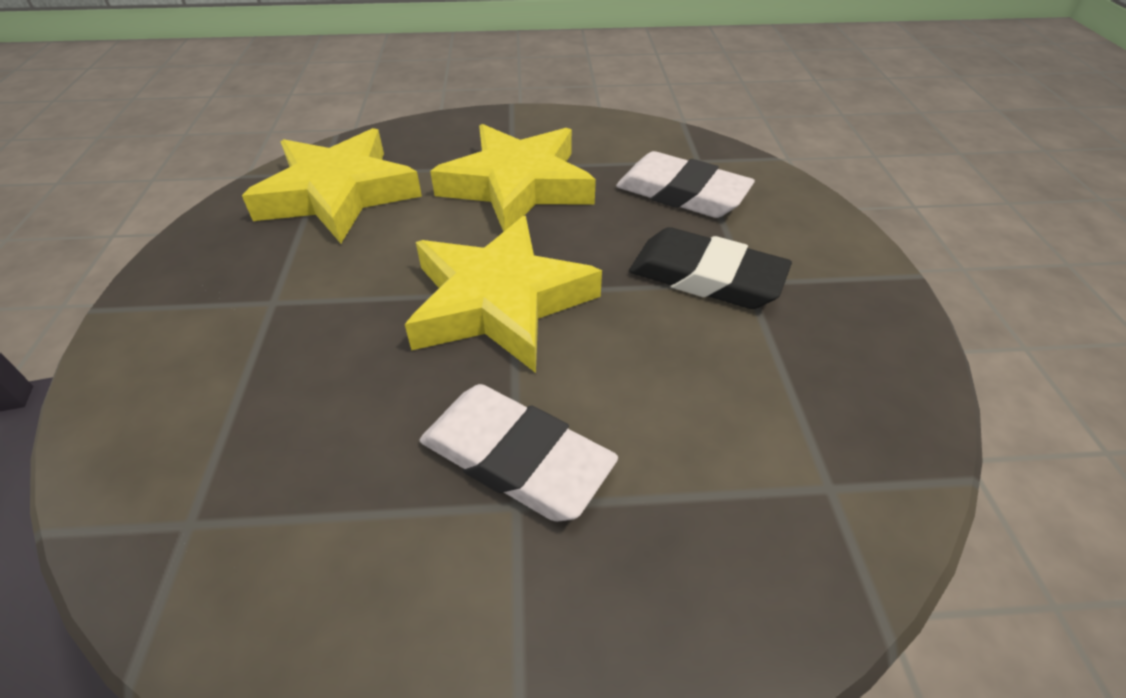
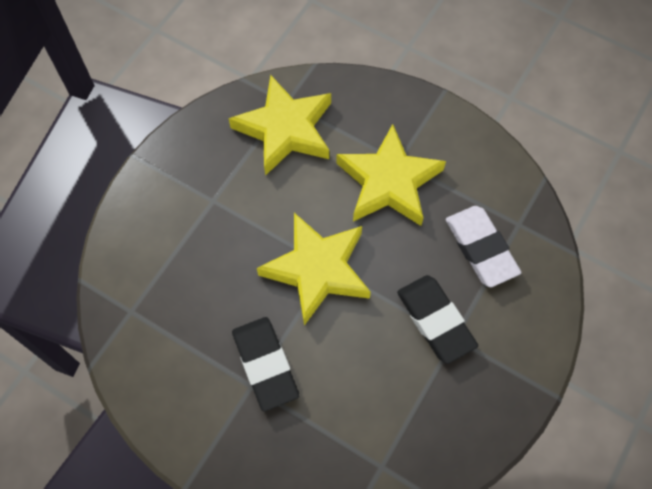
camera: 35 degrees right, 20 degrees up
white eraser [420,384,618,522] -> black eraser [232,317,299,412]

